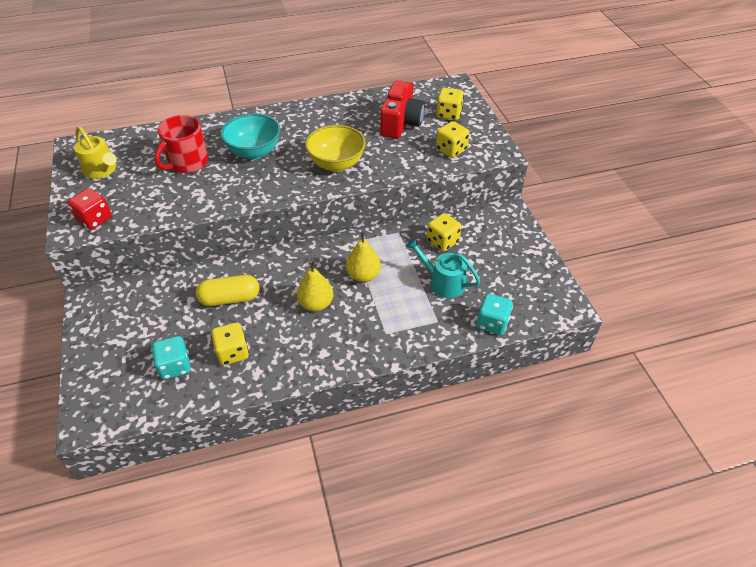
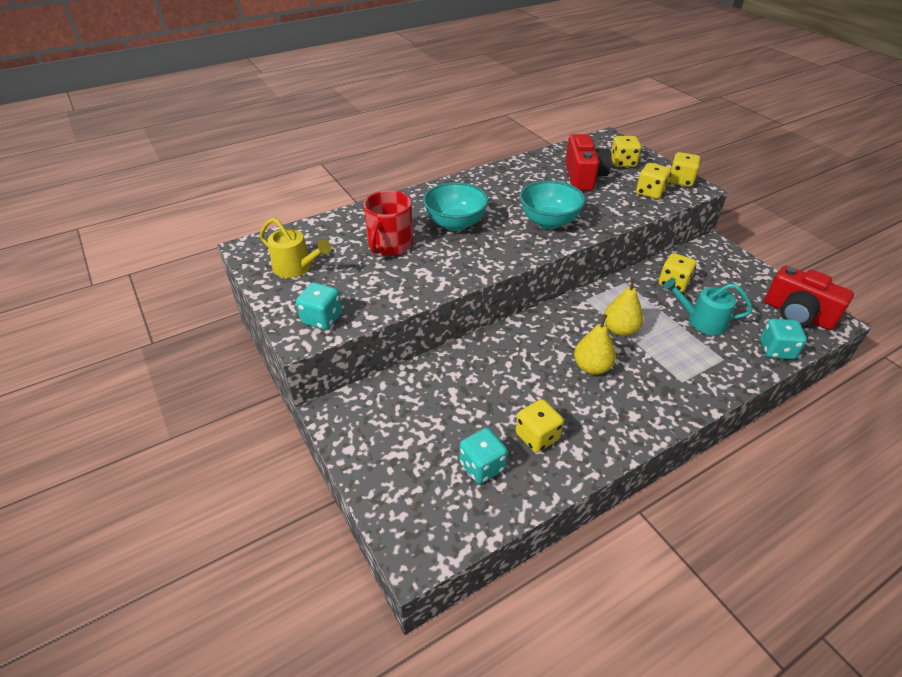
camera: 15 degrees left, 5 degrees down
red dice [68,188,112,230] -> turquoise dice [296,282,342,330]
yellow capsule [196,275,259,306] -> none
yellow bowl [305,125,366,172] -> turquoise bowl [520,181,586,229]
none -> yellow dice [669,152,701,187]
none -> red camera [764,265,854,330]

